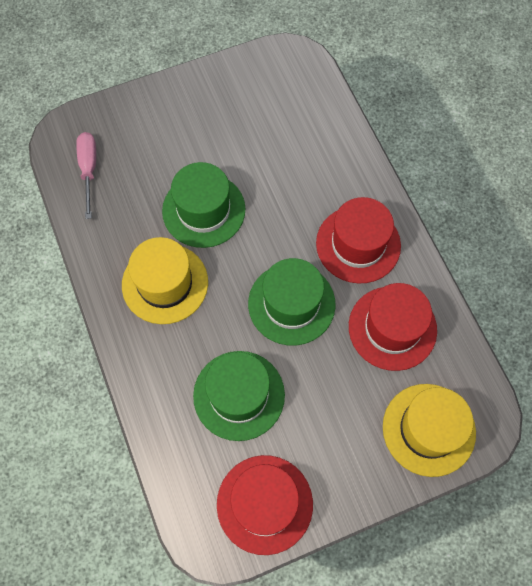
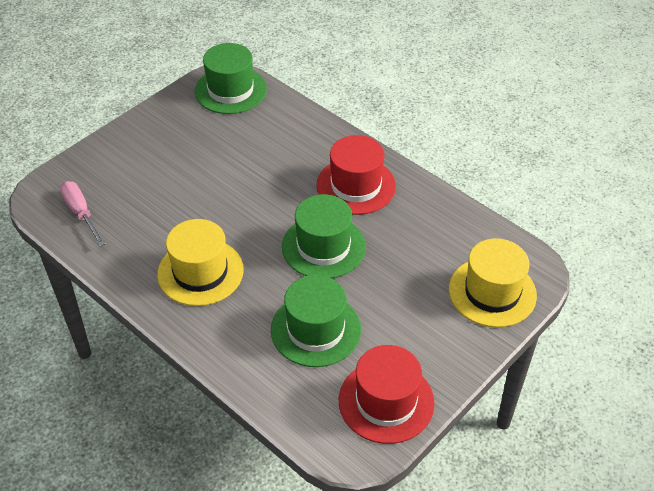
camera: 25 degrees left, 20 degrees down
green hat [162,162,245,248] -> green hat moved to [195,43,267,114]
red hat [349,283,437,371] -> none

